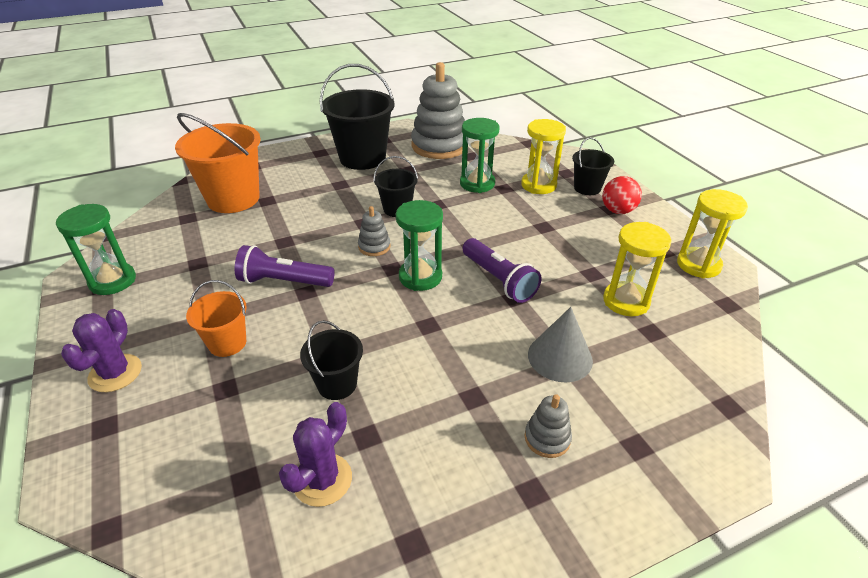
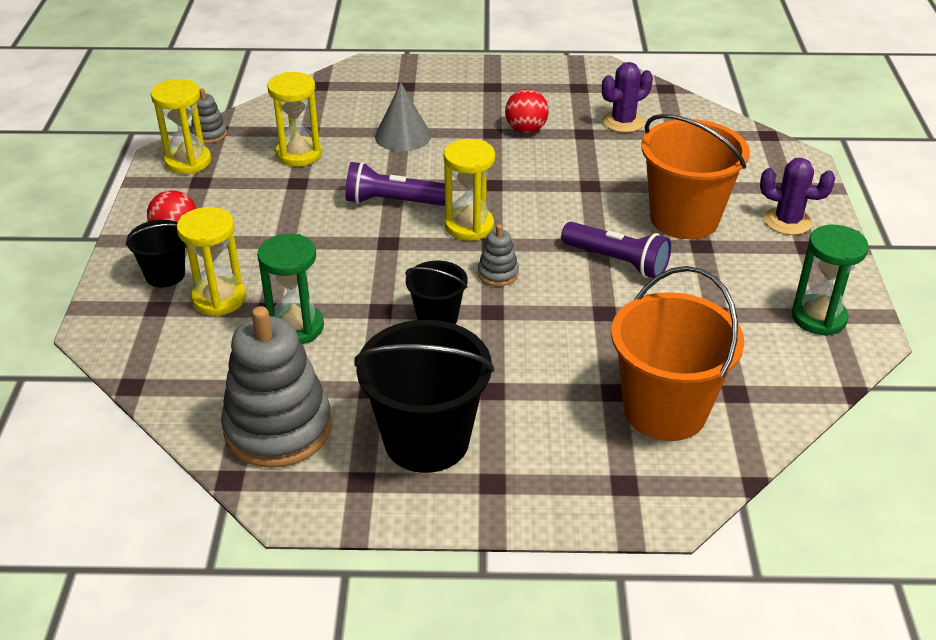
camera: 155 degrees left, 0 degrees up
purple cactus [61,309,142,392] -> purple cactus turned 75 degrees clockwise [760,158,835,235]
orange bucket [186,280,247,357] -> orange bucket [641,114,750,239], size x1.88
black bucket [300,320,363,400] -> none
green hourglass [396,200,443,291] -> yellow hourglass [444,139,495,241]
purple flashlight [463,238,541,303] -> purple flashlight turned 75 degrees counterclockwise [345,162,445,206]
grey stacking toy [525,394,572,458] -> grey stacking toy moved to [191,89,227,144]
none -> red ball [505,89,549,133]

